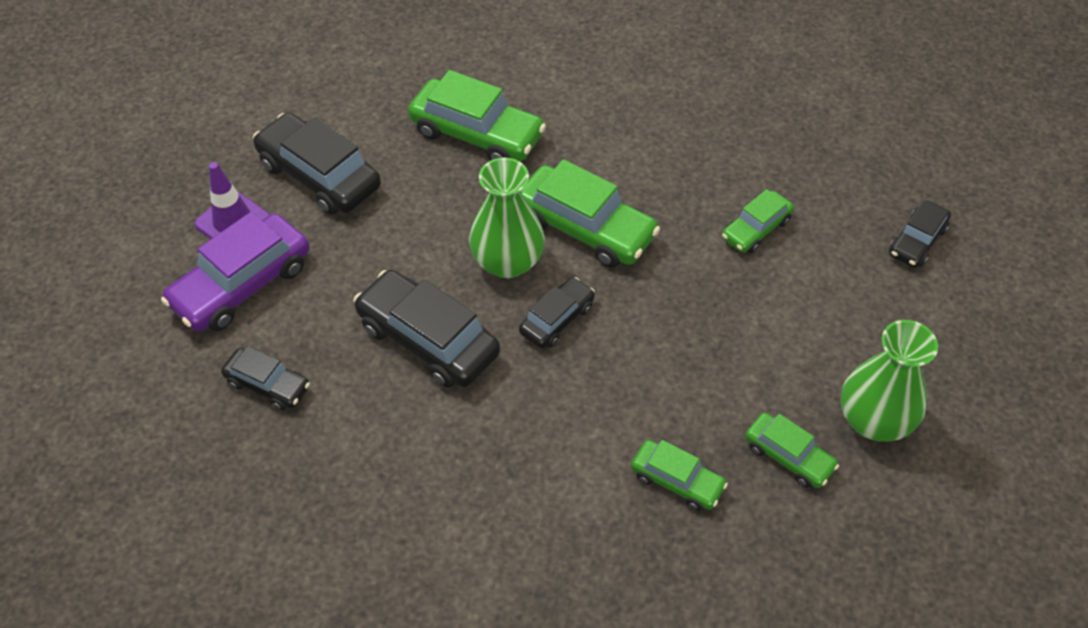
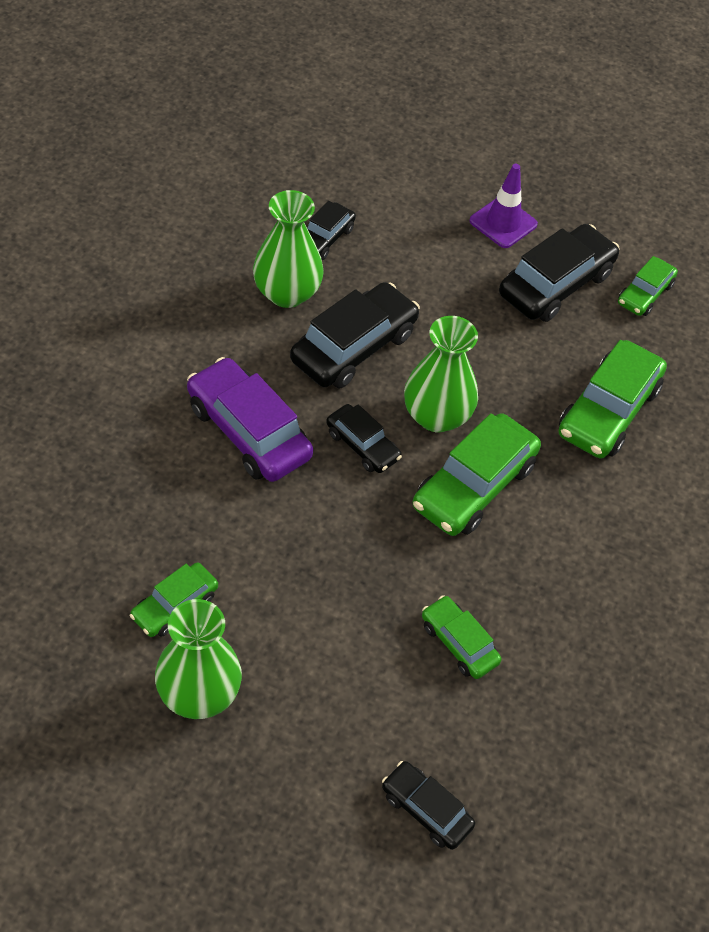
camera: 90 degrees right, 0 degrees up
purple car [161,212,310,332] -> purple car moved to [187,357,313,482]
green car [631,440,728,511] -> green car moved to [618,256,678,316]
none -> green vase [253,190,324,308]

